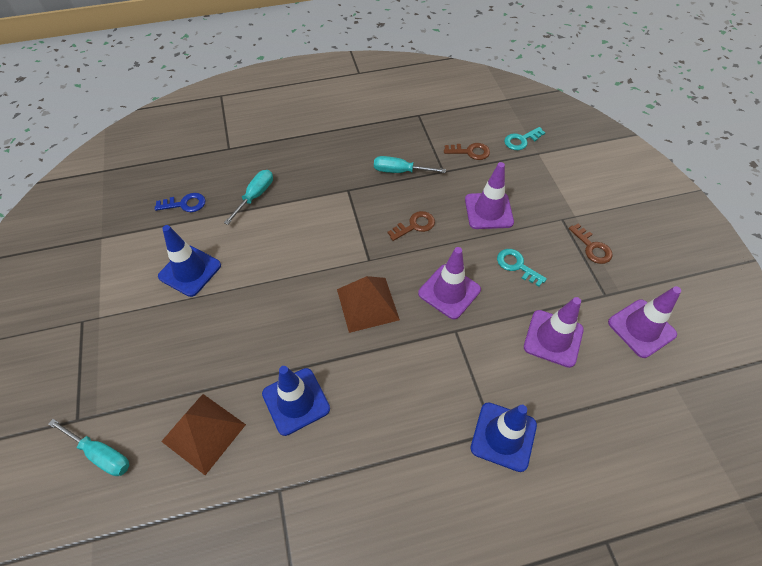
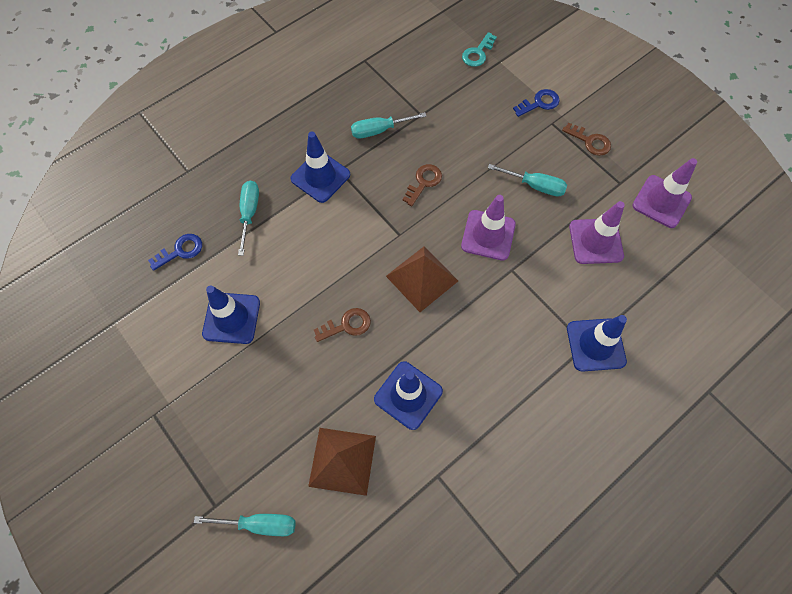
camera: 25 degrees left, 10 degrees up
brown key [444,143,490,160] -> brown key moved to [314,308,371,342]
purple traffic cone [465,162,514,229] -> none
turquoise key [497,249,547,287] -> turquoise screwdriver [488,164,567,196]
none -> blue traffic cone [290,132,350,203]
none -> blue key [513,89,560,117]

